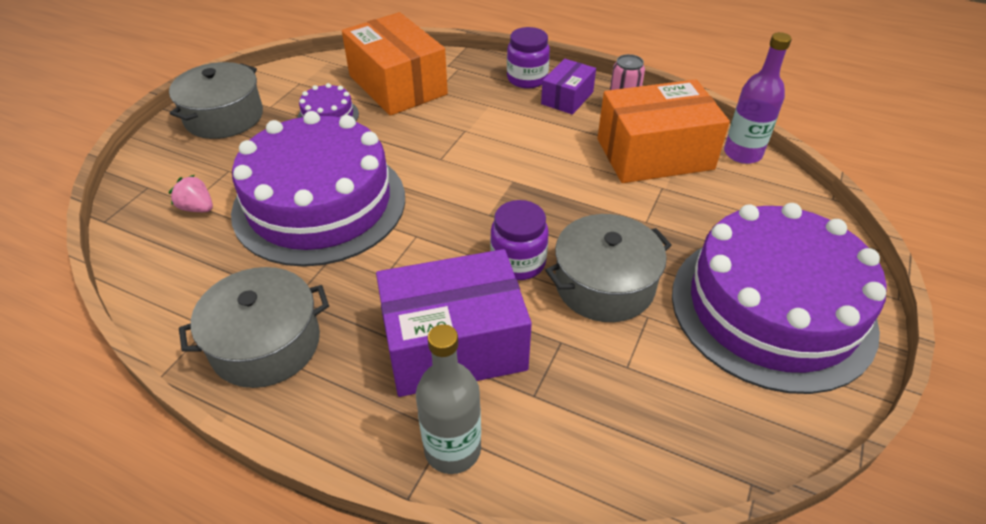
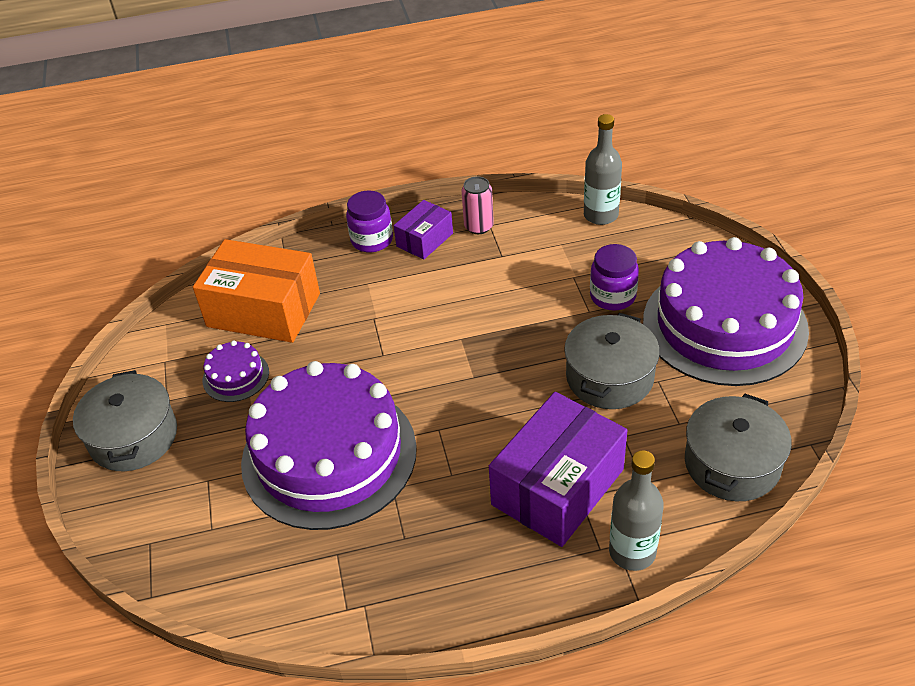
camera: 35 degrees left, 0 degrees up
pink strawberry [169,175,213,212] -> none
grey pot [179,267,329,388] -> grey pot moved to [685,394,792,501]
purple jar [490,200,549,280] -> purple jar moved to [590,244,639,311]
purple box [541,59,596,115] -> purple box turned 45 degrees clockwise [394,200,453,260]
orange box [597,79,730,183] -> none
purple bottle [724,32,792,164] -> grey bottle [584,114,622,225]

